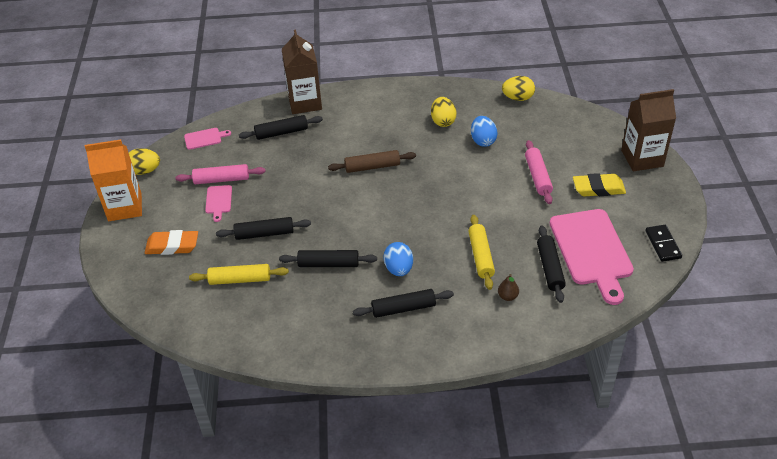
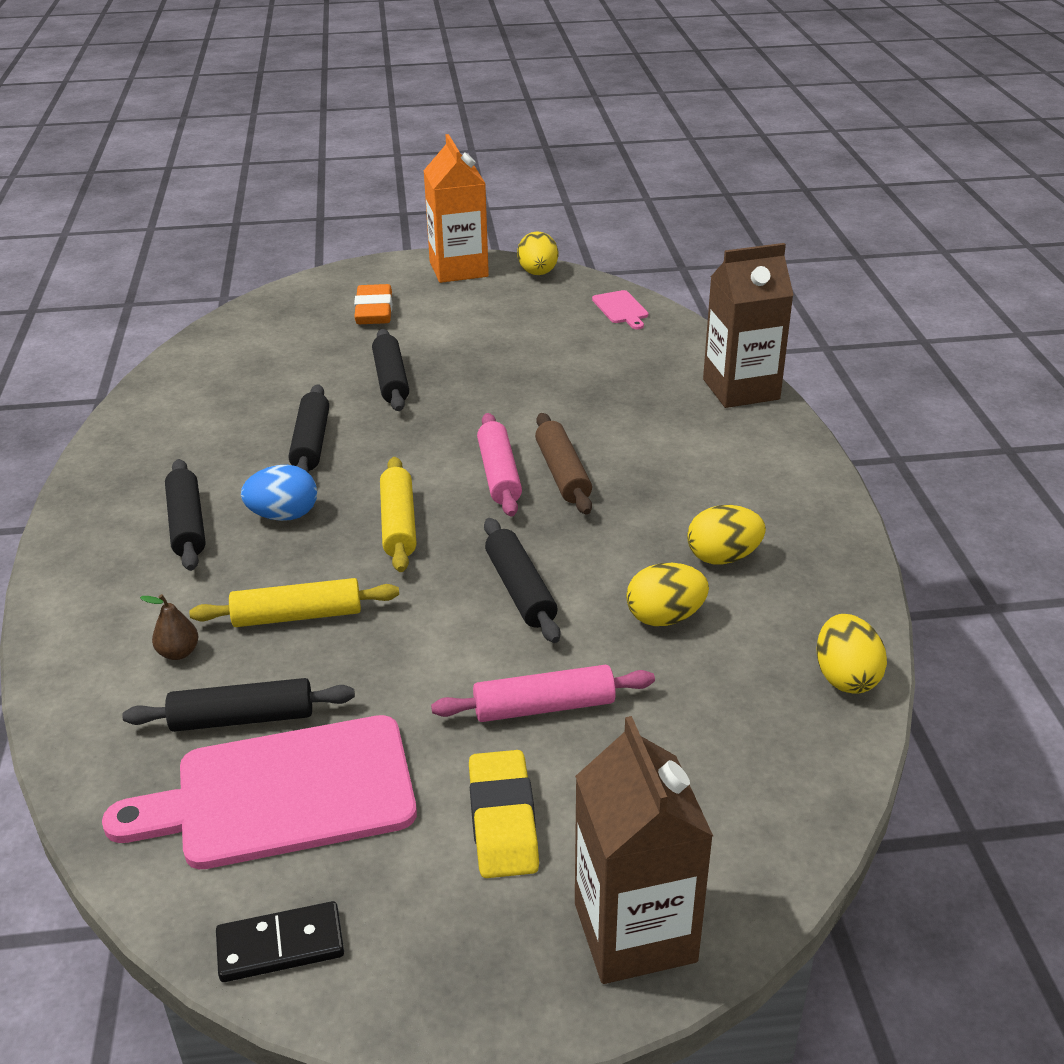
camera: 85 degrees right, 10 degrees down
pink rolling pin [175,164,266,184] -> pink rolling pin moved to [477,413,522,517]
yellow rolling pin [189,264,289,285] -> yellow rolling pin moved to [380,457,416,572]
pink cutting board [205,185,232,222] -> none
black rolling pin [239,115,323,140] -> black rolling pin moved to [484,518,560,643]
blue egg [471,116,497,147] -> yellow egg [626,563,709,626]

